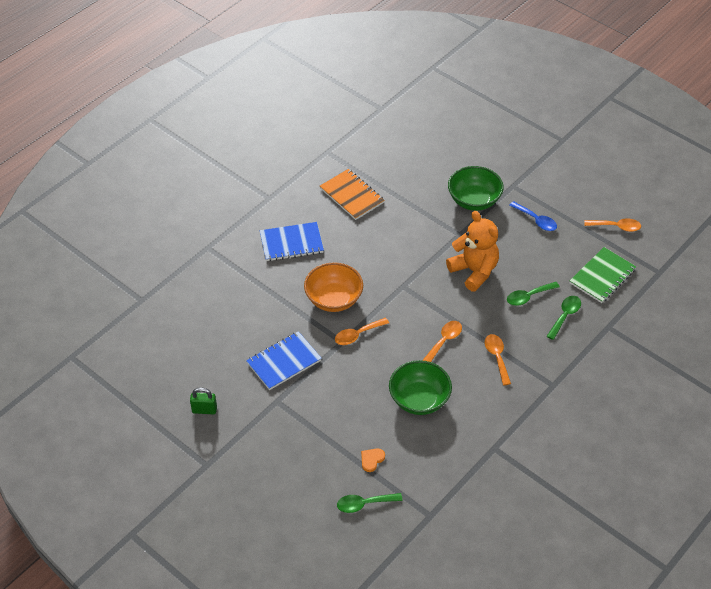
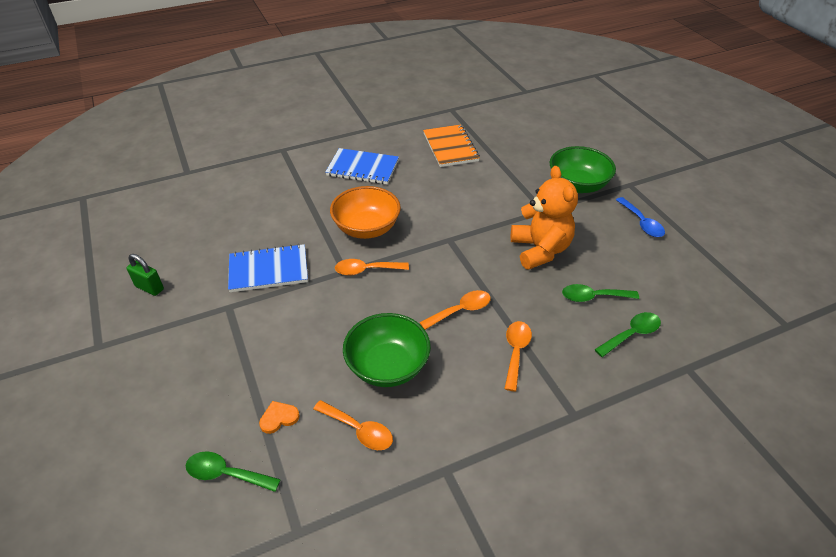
camera: 25 degrees right, 5 degrees down
green notebook [570,247,636,303] -> none
orange spoon [584,218,641,232] -> orange spoon moved to [313,400,393,450]

